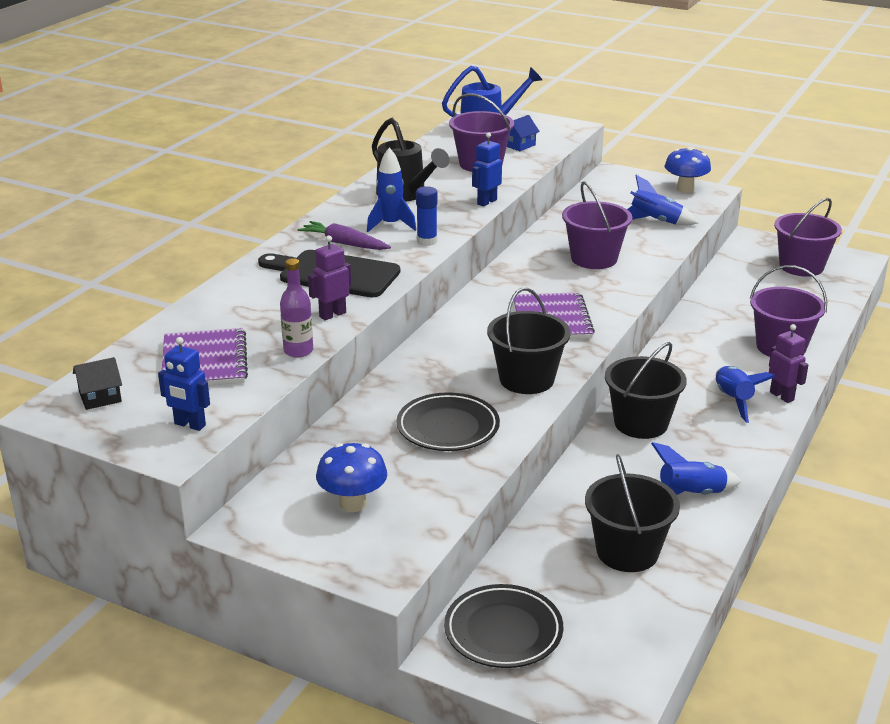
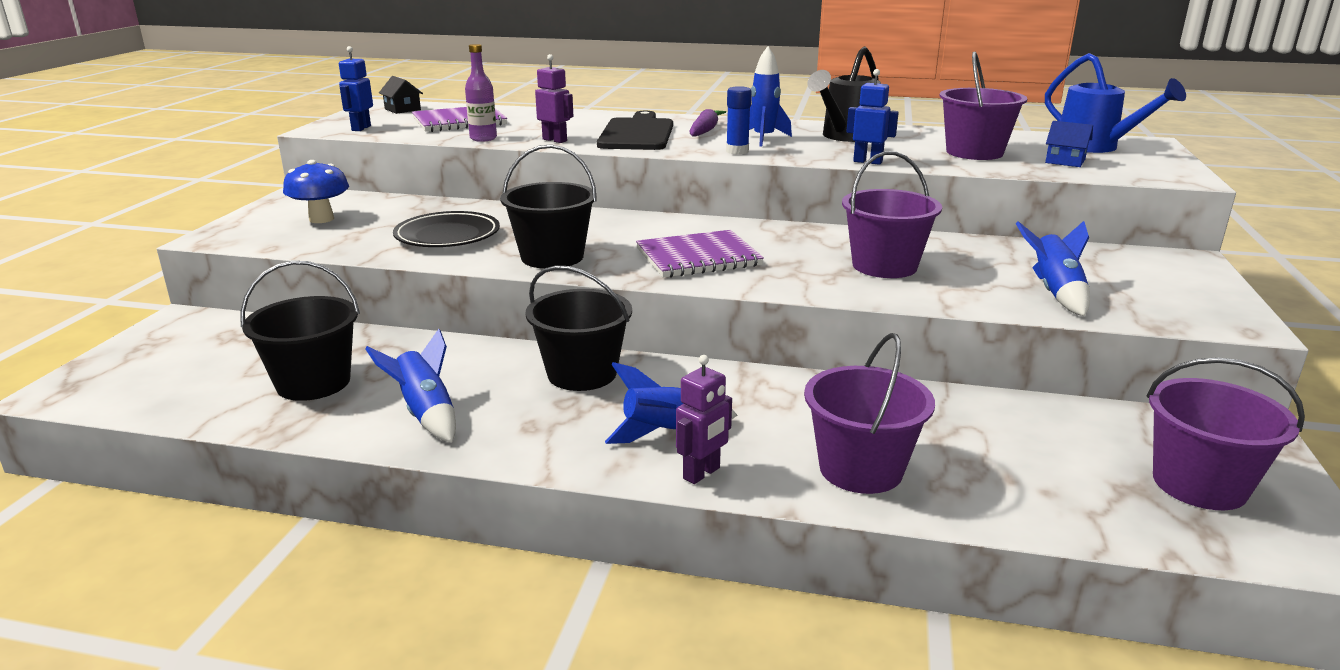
camera: 75 degrees right, 5 degrees down
black plate [444,584,563,668] -> none
blue mushroom [664,147,711,193] -> none

